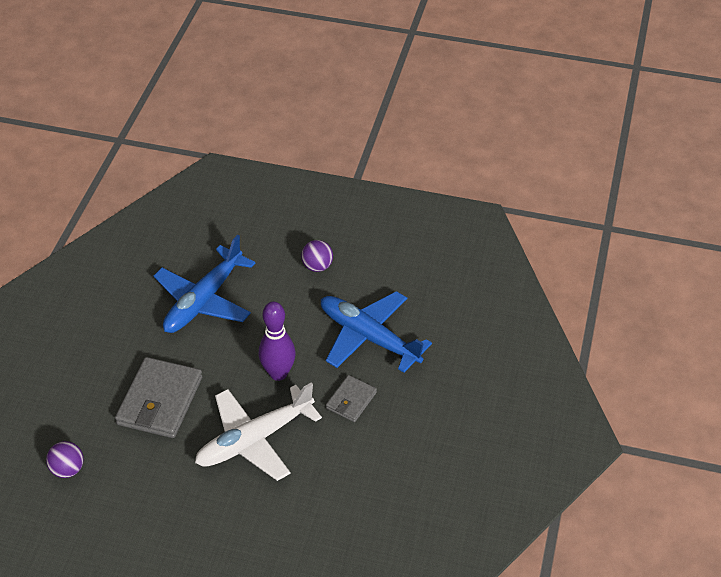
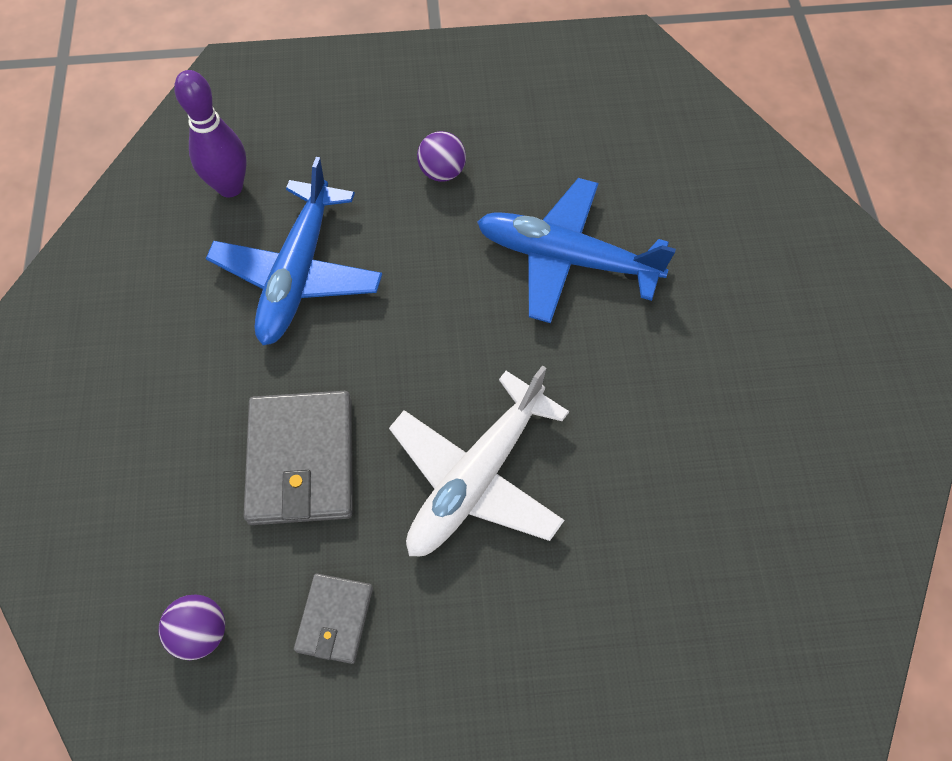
camera: 20 degrees left, 15 degrees up
purple bowling pin [259,302,296,381] -> purple bowling pin moved to [174,70,247,198]
grey wallet [326,375,377,422] -> grey wallet moved to [294,573,373,664]

